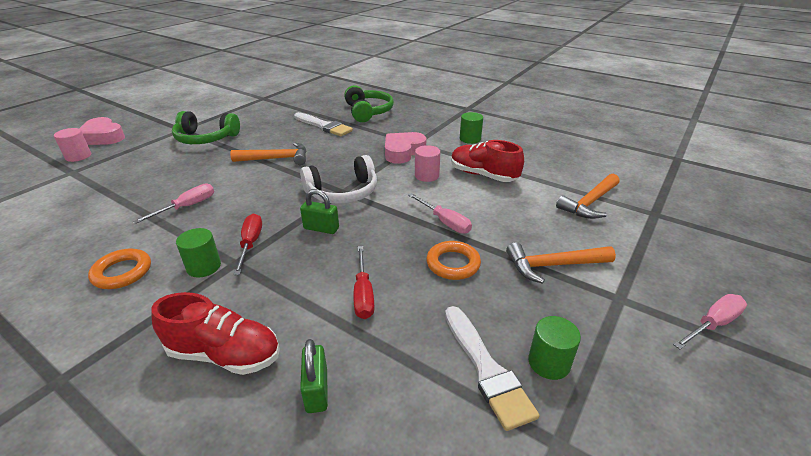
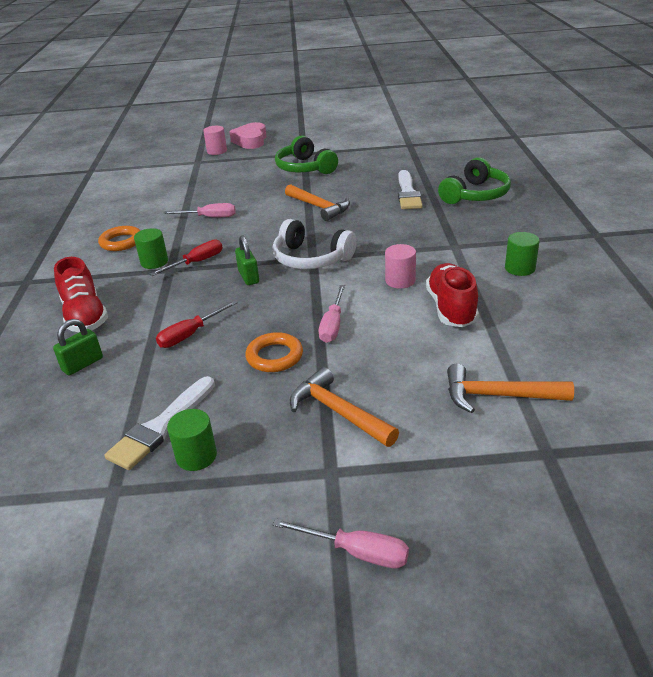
camera: 55 degrees right, 0 degrees up
pink heart [385,132,426,164] -> none

